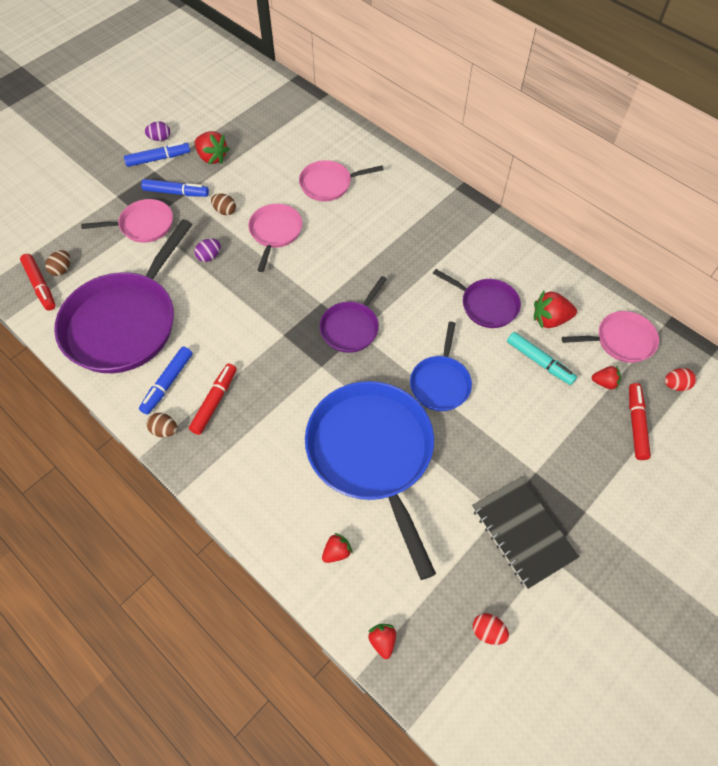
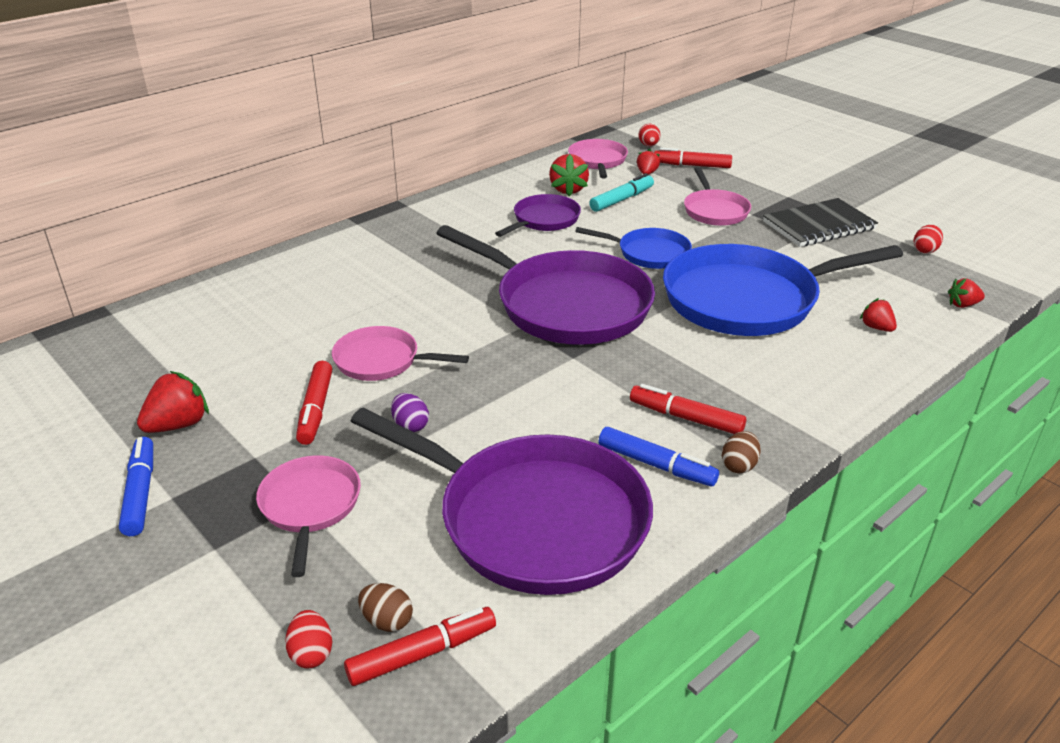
camera: 85 degrees left, 25 degrees down
blue marker [141,179,209,197] -> none
purple egg [145,121,170,141] -> none
brown egg [211,193,236,215] -> red marker [296,361,332,445]
pink pan [299,160,384,201] -> pink pan moved to [684,167,751,226]
purple pan [320,276,387,353] -> purple pan [436,225,655,345], size x1.97
none -> red egg [285,610,332,668]

